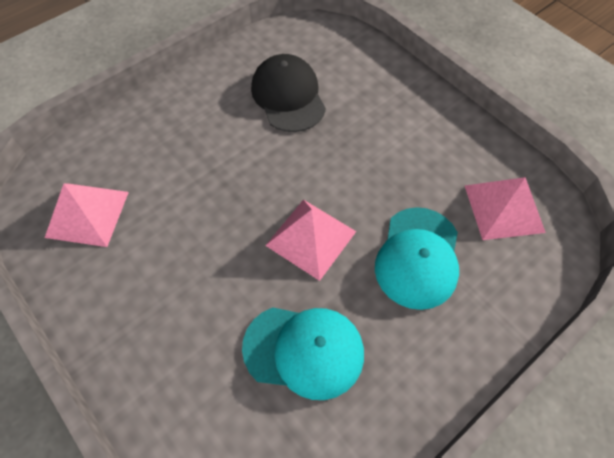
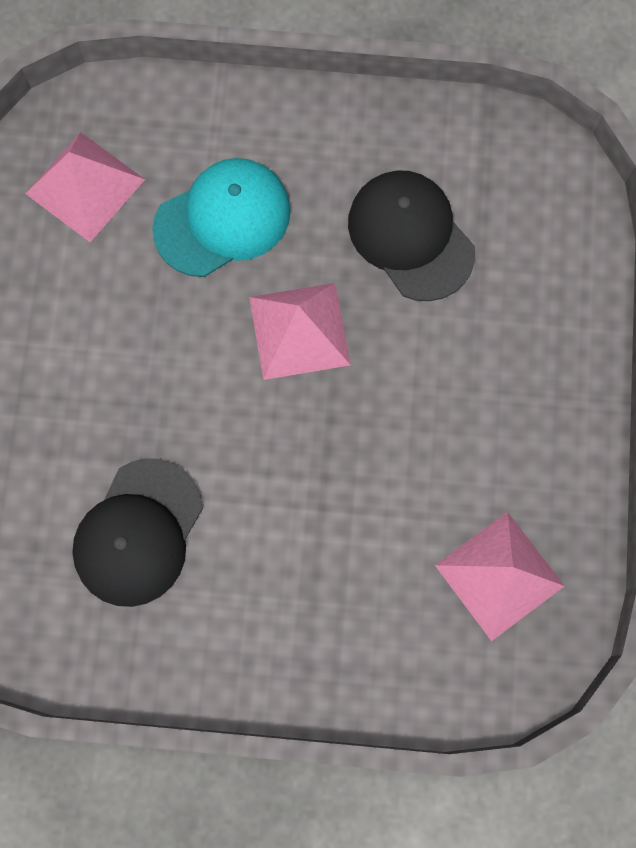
camera: 135 degrees left, 15 degrees up
turquoise cap [242,307,364,400] -> black cap [348,170,475,301]

